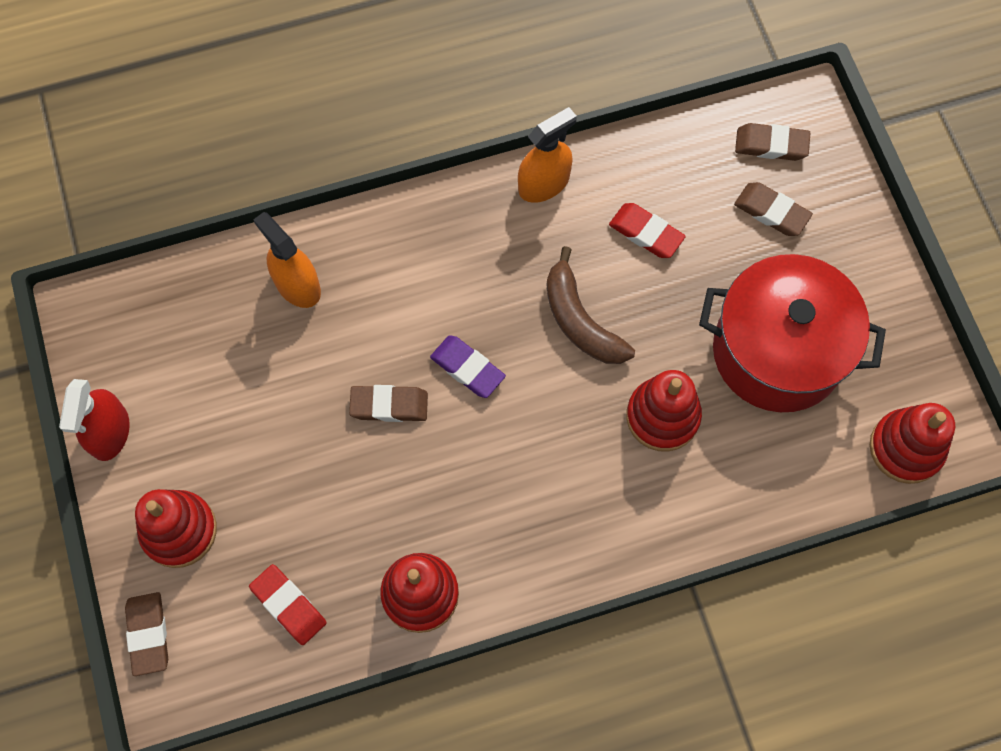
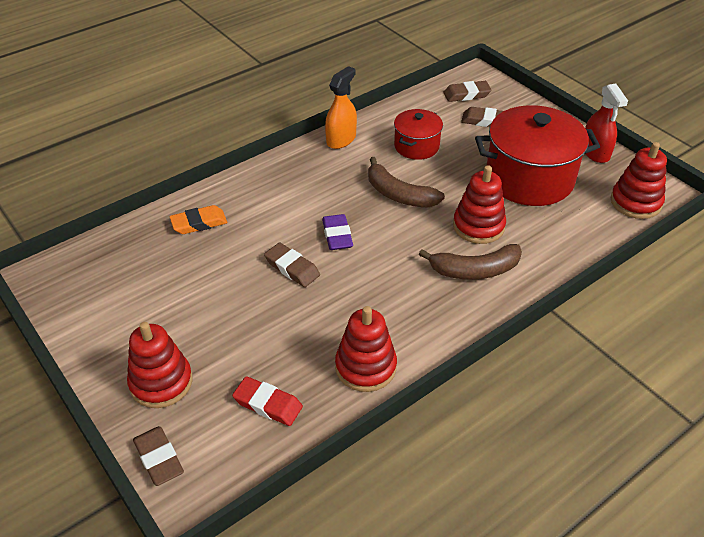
camera: 20 degrees left, 25 degrees down
red spray bottle [59,379,130,461] -> red spray bottle moved to [585,84,628,163]
orange spray bottle [253,212,321,308] -> orange eraser [169,205,227,234]
brown eraser [349,385,428,422] -> brown eraser turned 60 degrees clockwise [264,243,320,287]
purple eraser [430,335,506,398] -> purple eraser turned 60 degrees clockwise [322,214,353,250]
red eraser [609,203,686,258] -> red pot [394,109,443,160]
none -> brown banana [419,244,522,280]

